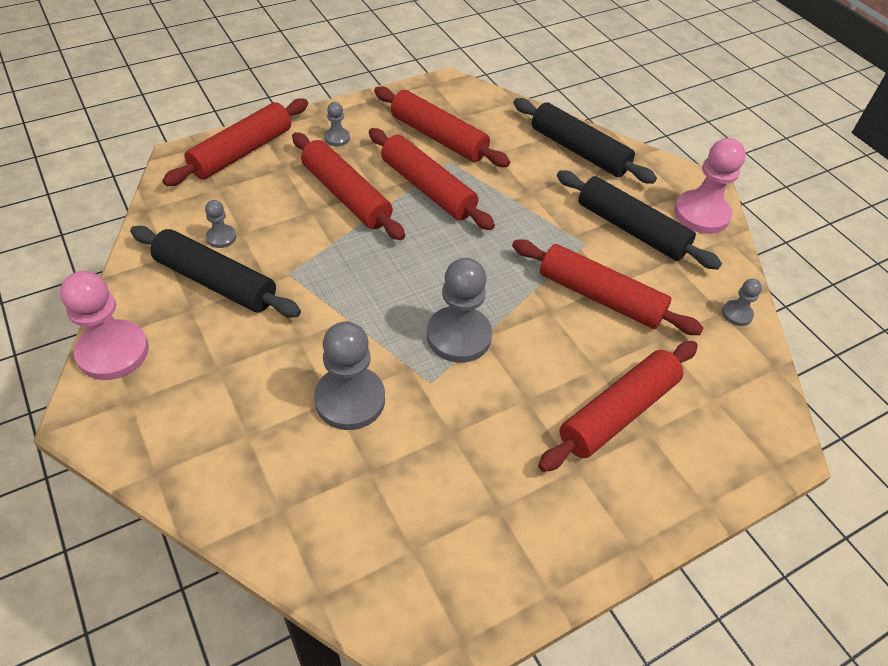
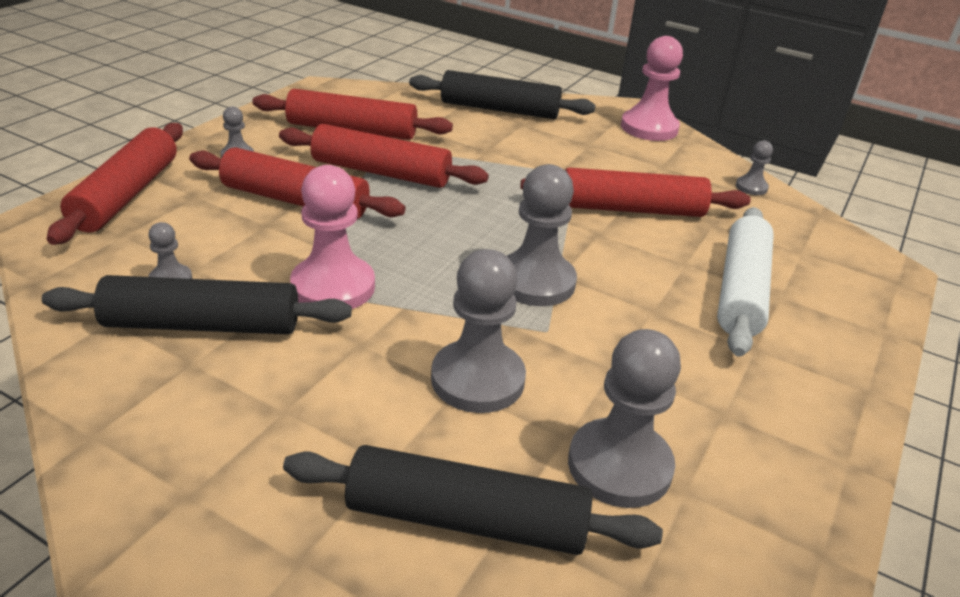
camera: 30 degrees left, 15 degrees down
pink pawn [60,271,149,380] -> pink pawn moved to [290,165,375,309]
red rolling pin [538,341,698,472] -> white rolling pin [717,207,774,357]
black rolling pin [557,170,722,270] -> black rolling pin moved to [283,445,663,555]
none -> grey pawn [568,329,681,508]

